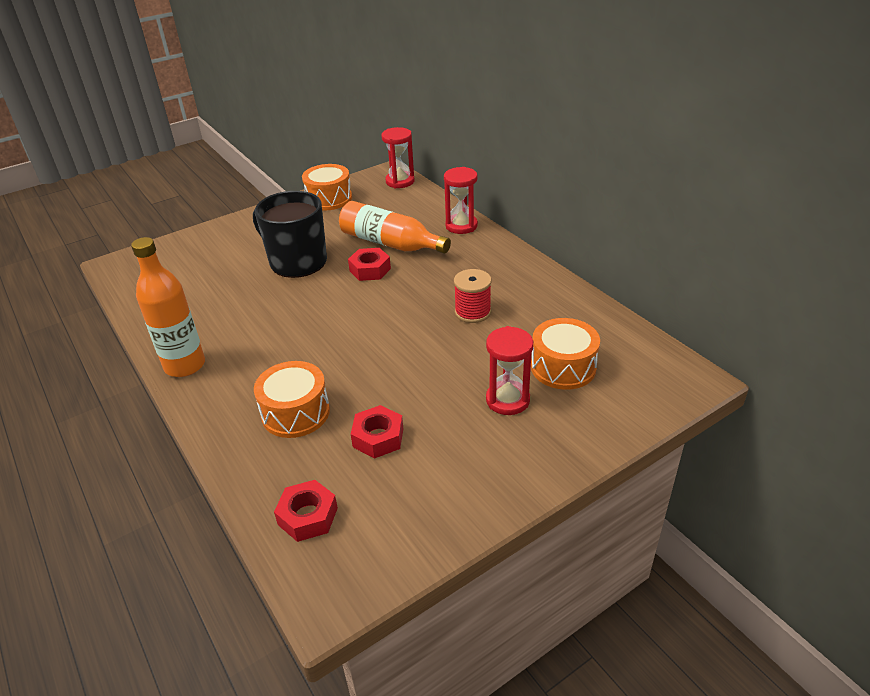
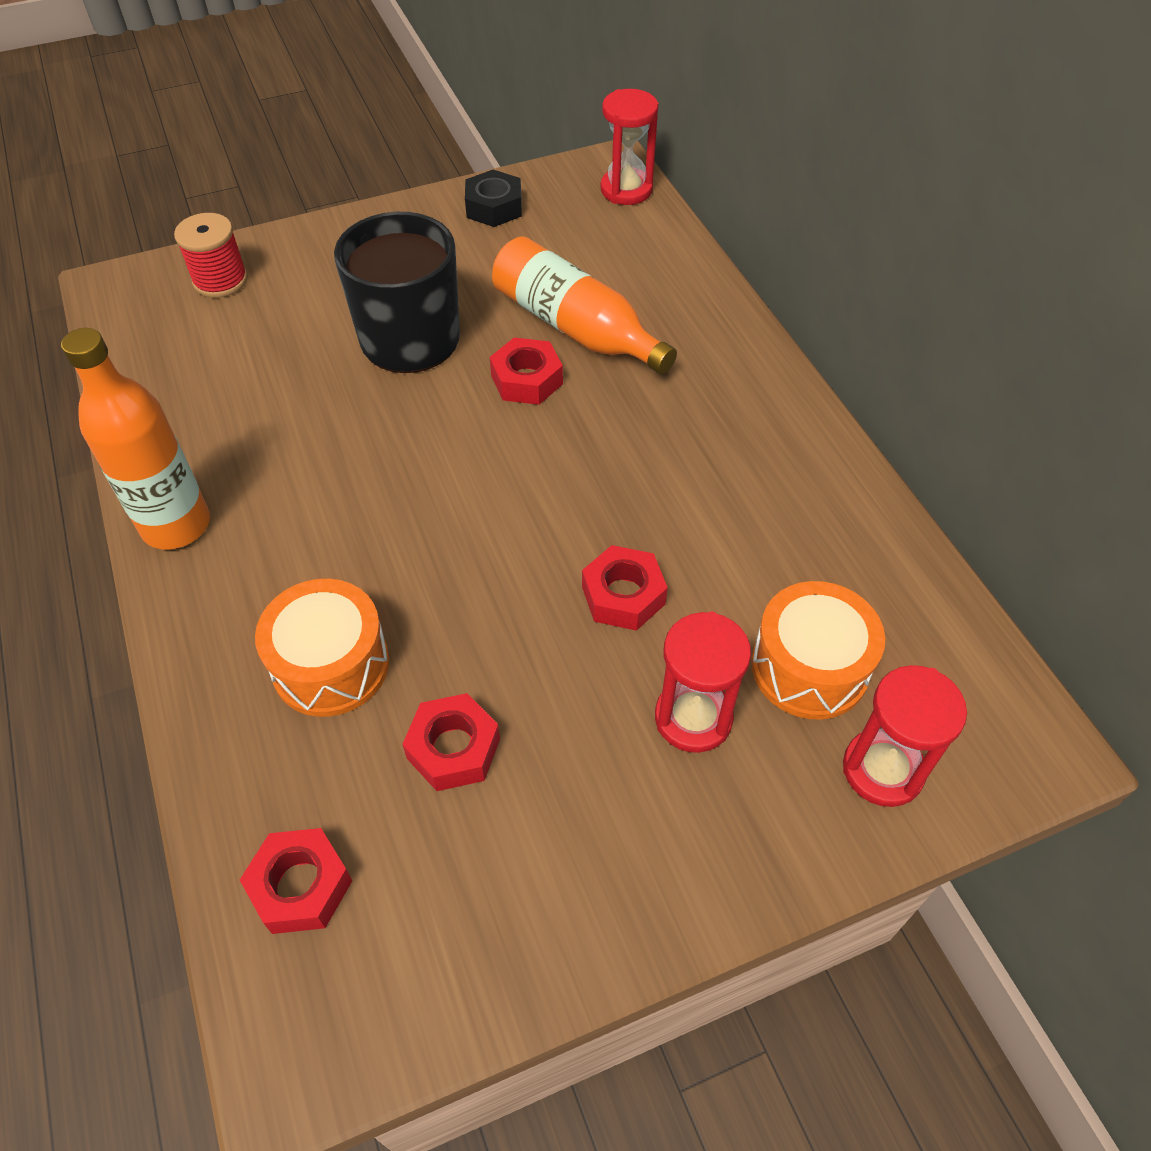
camera: 10 degrees right, 15 degrees up
orange drum [302,164,352,210] -> black nut [465,170,522,227]
red hourglass [444,167,478,234] -> red hourglass moved to [843,665,967,807]
red spool [454,269,492,323] -> red spool moved to [174,213,248,298]
none -> red nut [582,545,668,631]

